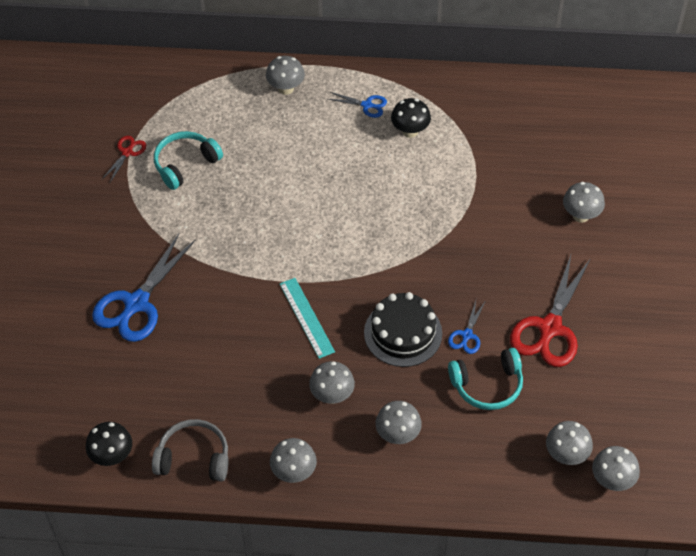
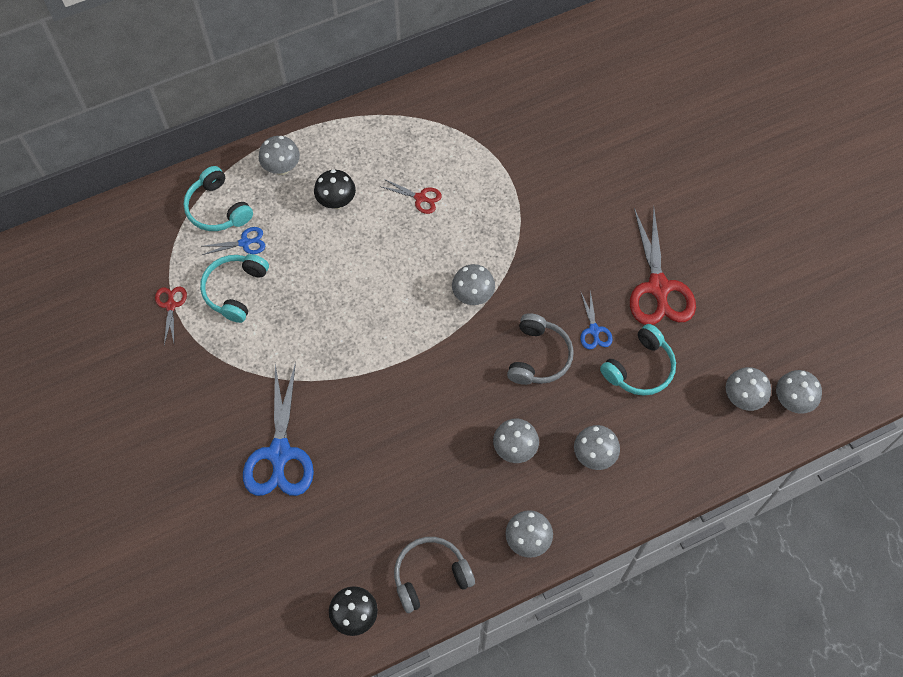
camera: 30 degrees left, 10 degrees up
turquoise ruler [280,278,335,359] -> none
blue scissors [328,92,387,118] -> blue scissors moved to [202,227,265,255]
black cake [364,292,442,367] -> grey headphones [507,313,574,385]
black mushroom [391,98,431,138] -> black mushroom moved to [314,170,356,209]
grey mushroom [563,182,605,223] -> grey mushroom moved to [452,264,495,305]
none -> turquoise headphones [183,166,253,231]
none -> red scissors [382,179,442,214]

